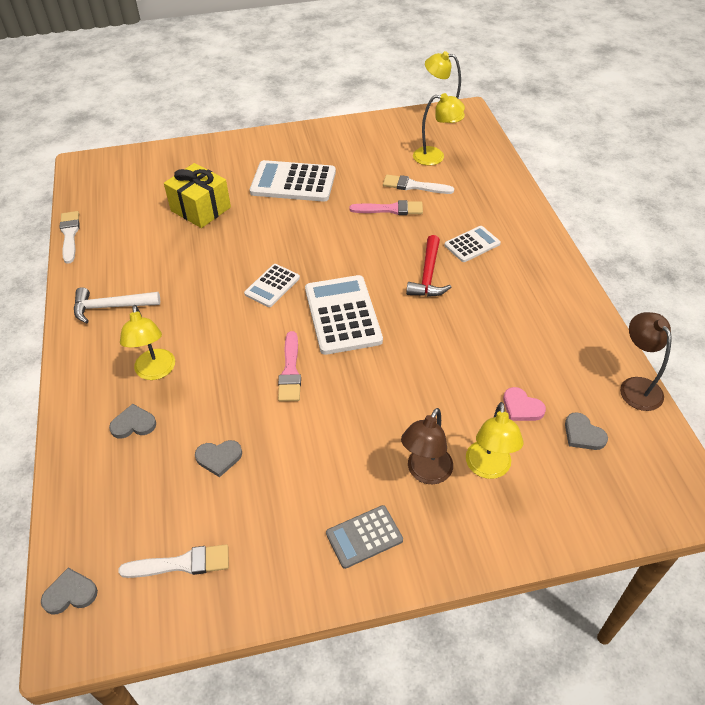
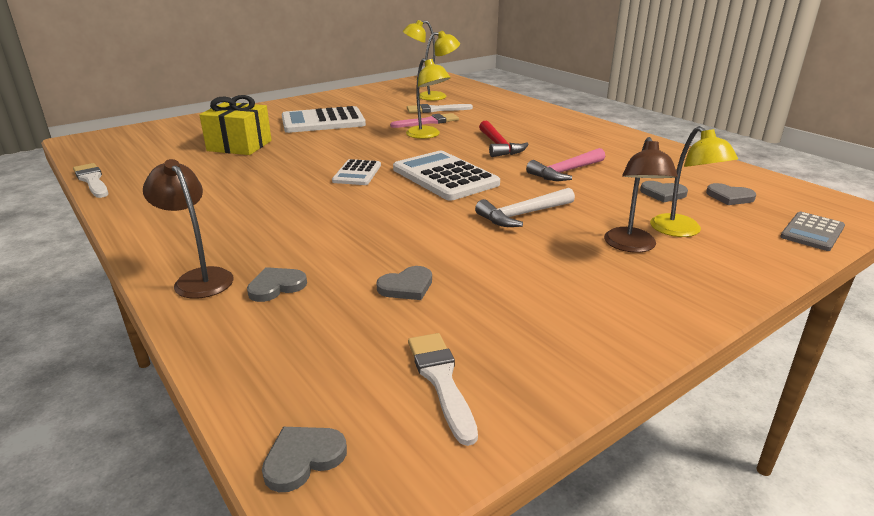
camera: 25 degrees left, 20 degrees down
white hammer [74,287,160,323] -> white hammer moved to [475,188,575,227]
white brush [118,544,229,578] -> white brush turned 75 degrees counterclockwise [408,333,478,446]
yellow lamp [120,305,175,380] -> yellow lamp moved to [406,58,451,139]
pink brush [278,331,301,402] -> none
grey calculator [326,505,403,569] -> grey calculator moved to [780,212,845,251]
white calculator [444,226,501,262] -> none
pink heart [503,387,546,421] -> grey heart [640,181,688,202]
brown lamp [620,312,672,411] -> brown lamp moved to [143,159,234,299]
none -> pink hammer [526,148,605,181]

